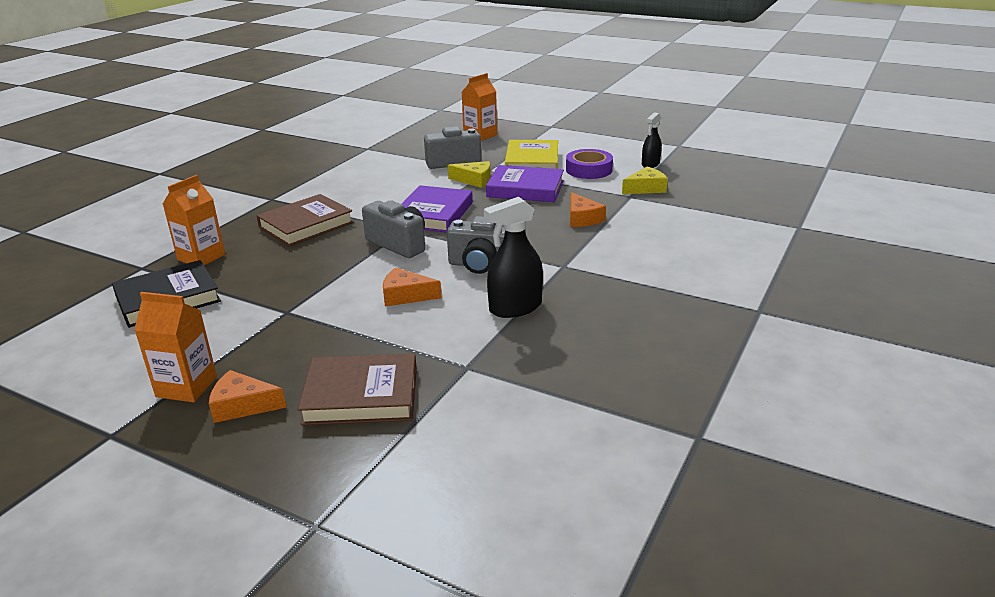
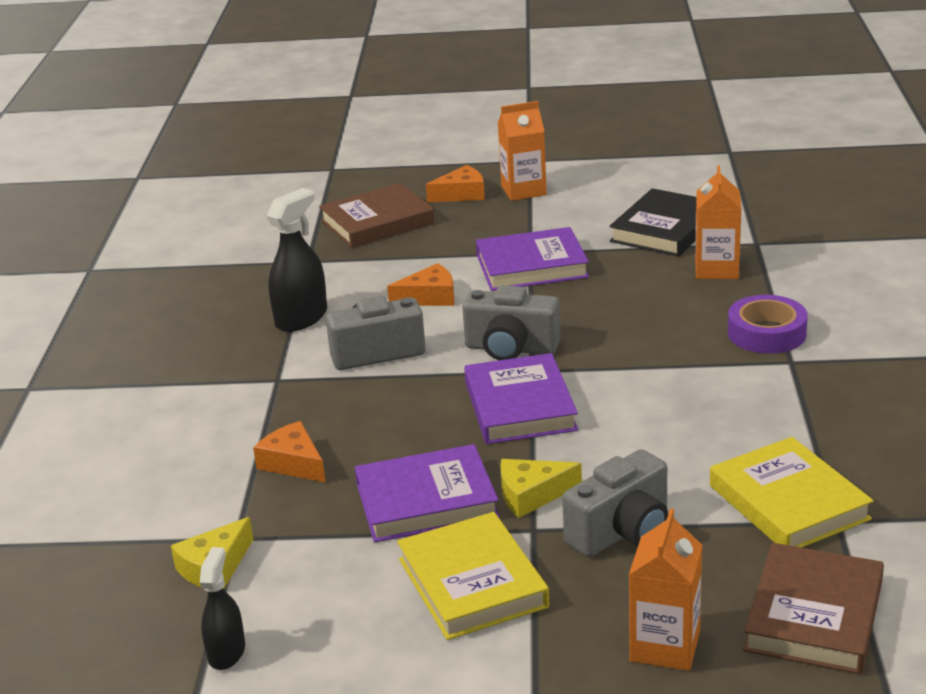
camera: 155 degrees right, 0 degrees up
brown book [256,194,354,246] -> brown book moved to [743,543,884,674]
purple tape [566,149,613,179] -> purple tape moved to [728,295,808,354]
none -> purple book [476,227,589,291]
none -> yellow book [710,437,874,548]

